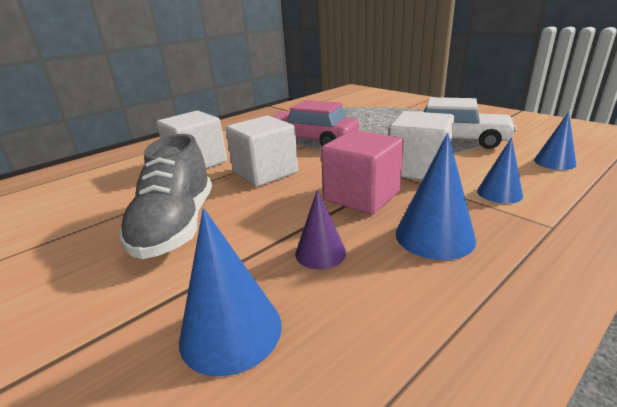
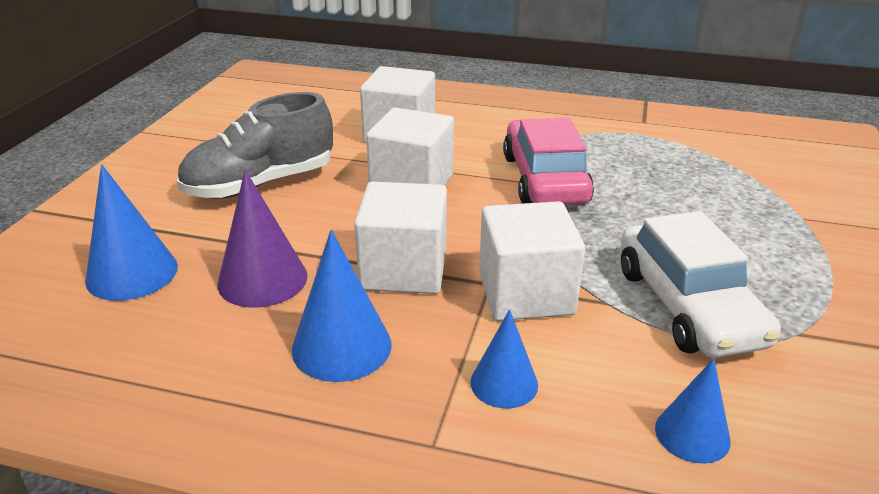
camera: 55 degrees right, 5 degrees up
purple cone [295,189,346,269] -> purple cone [217,170,308,308], size x1.56
pink cube [321,130,404,215] -> white cube [354,181,447,294]

